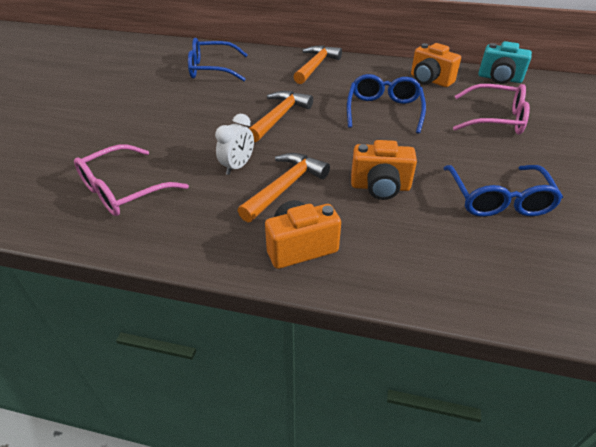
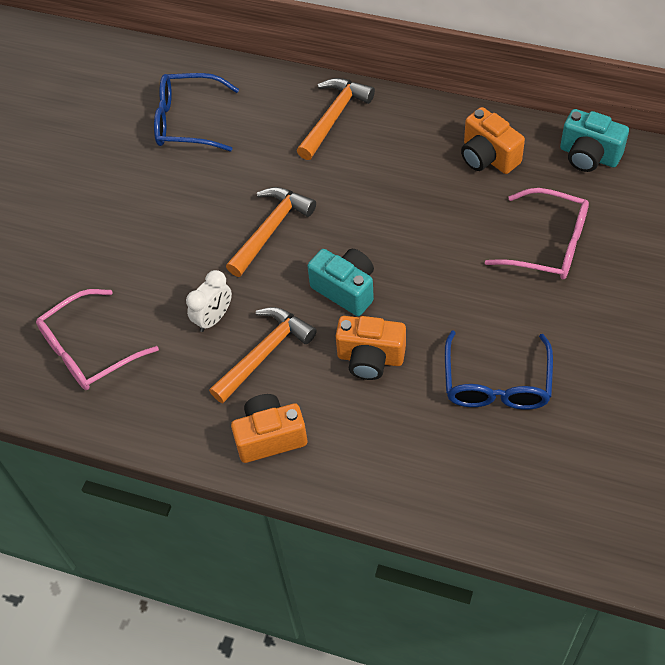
camera: 10 degrees right, 15 degrees up
blue glasses [347,74,426,134] -> none
none -> turquoise camera [307,249,374,316]

